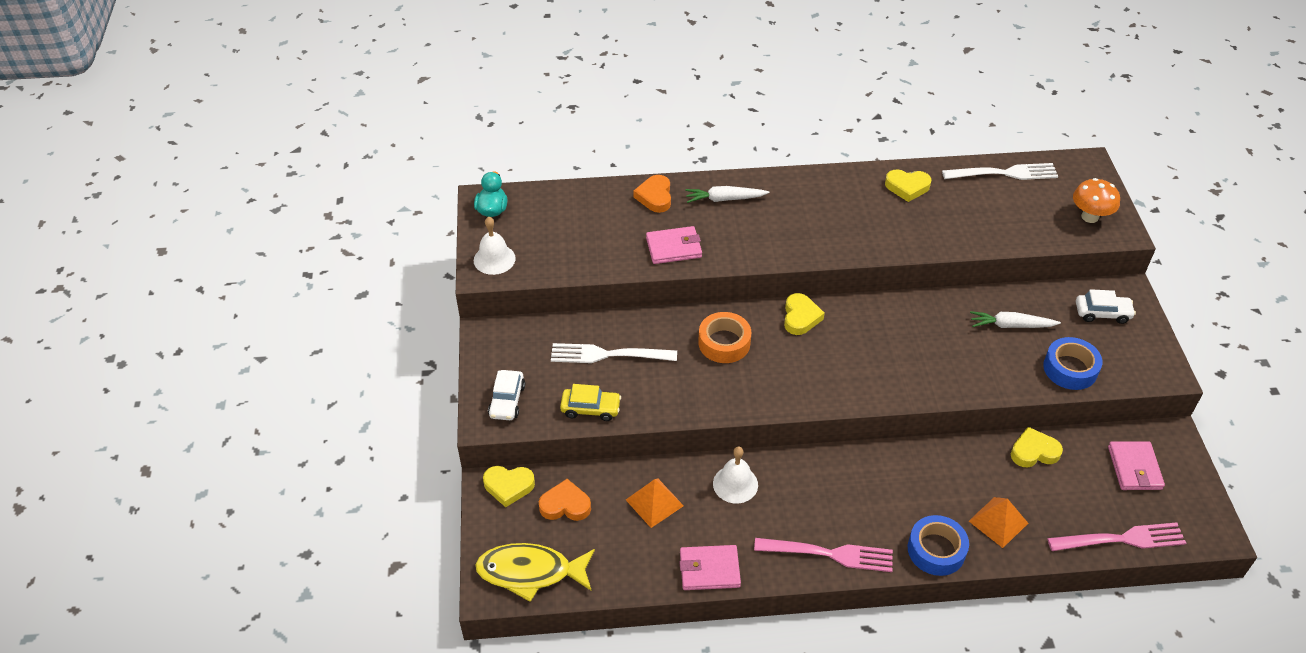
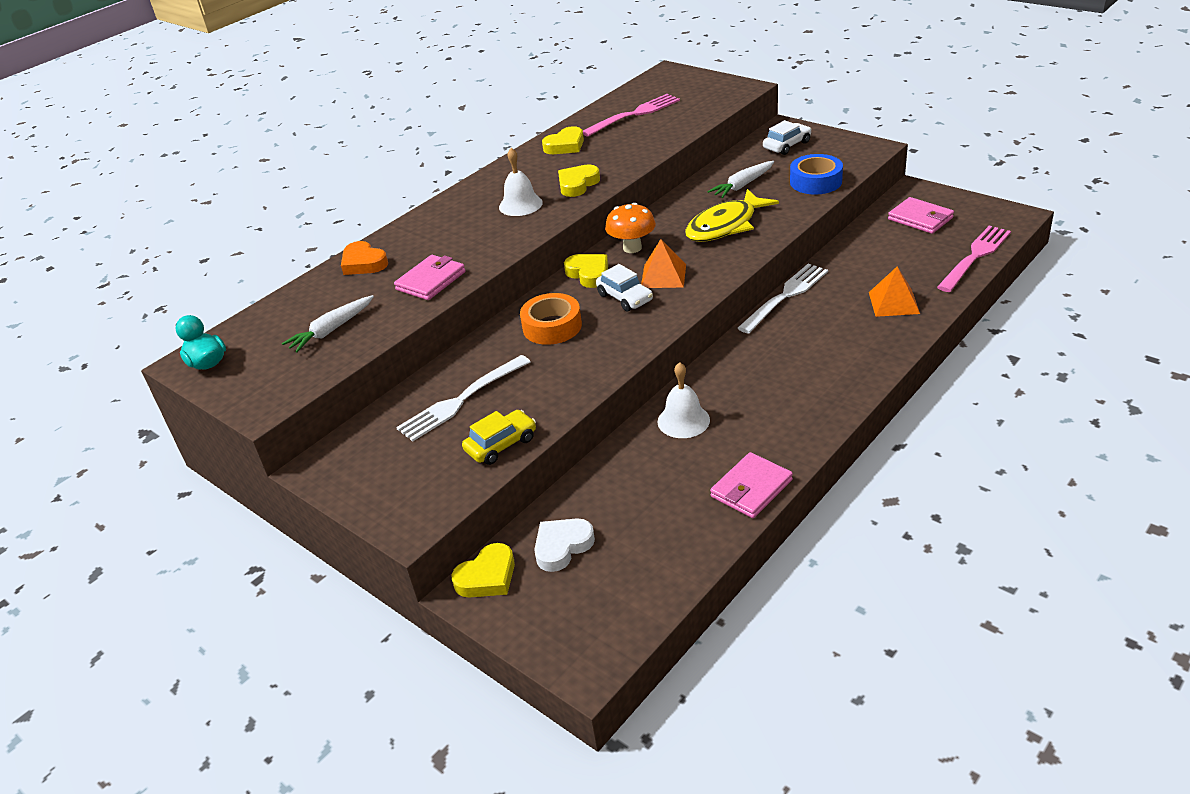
camera: 40 degrees left, 10 degrees down
white bell [474,217,516,275] -> white bell moved to [499,148,543,216]
yellow fish [475,543,595,602] -> yellow fish moved to [685,189,779,242]
white car [488,370,525,420] -> white car moved to [596,264,653,311]
orange heart [539,479,591,521] -> white heart [534,518,595,572]
orange pyramid [626,479,684,528] -> orange pyramid moved to [641,239,686,288]
white carrot [685,186,769,203] -> white carrot moved to [282,295,374,353]
pink fork [754,538,893,572] -> pink fork moved to [583,94,680,137]
blue tape [908,515,969,576] -> none
white fork [942,163,1058,180] -> white fork moved to [738,264,828,334]
yellow heart [1011,427,1063,467] -> yellow heart moved to [558,165,600,197]
orange mushroom [1073,178,1120,223] -> orange mushroom moved to [605,203,656,253]

